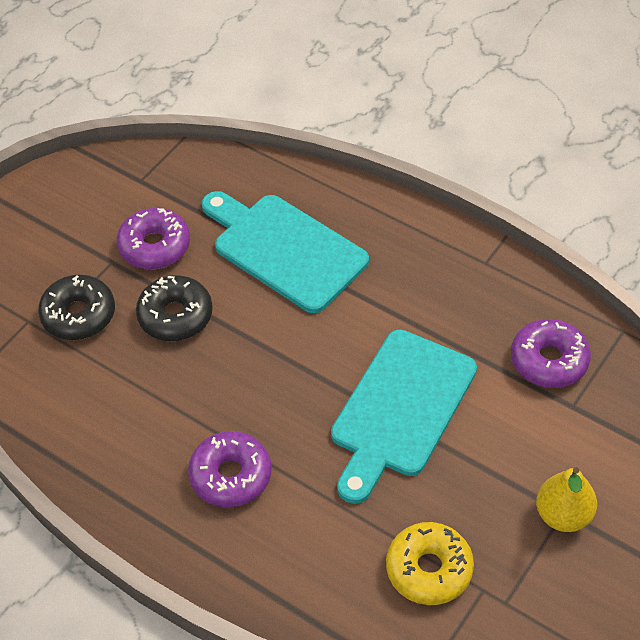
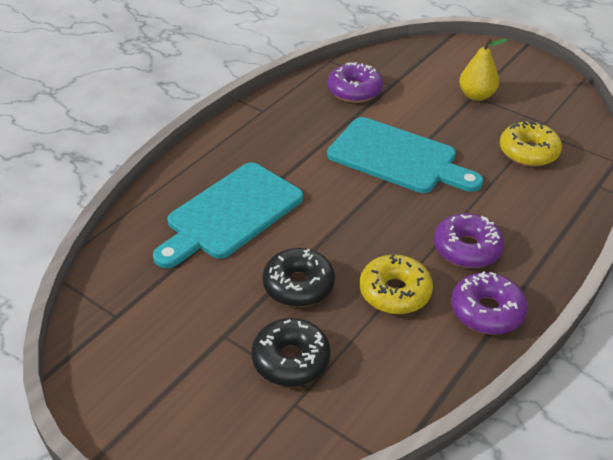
camera: 90 degrees left, 10 degrees down
purple donut [116,208,190,269] -> purple donut moved to [451,271,528,335]
none -> yellow donut [360,254,433,314]

